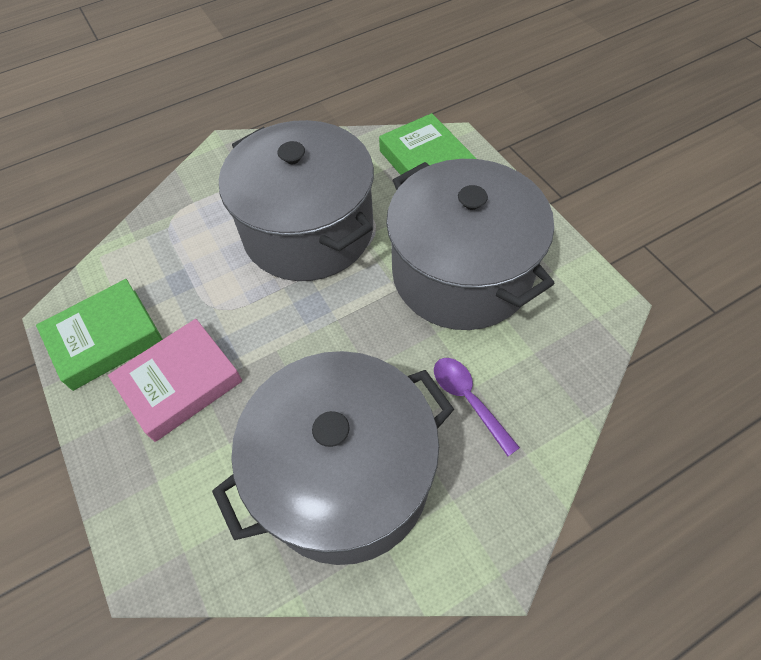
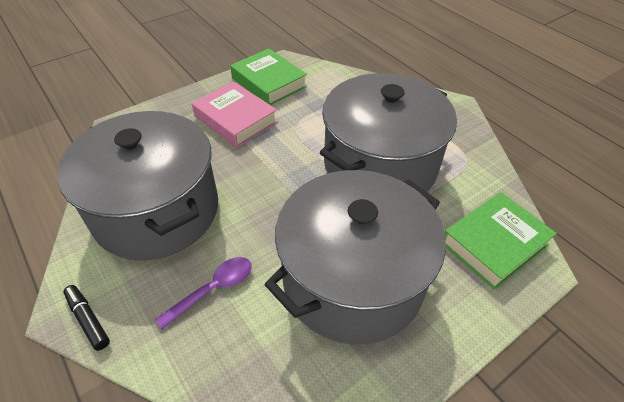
camera: 80 degrees right, 10 degrees down
none -> black marker [63,285,110,351]

